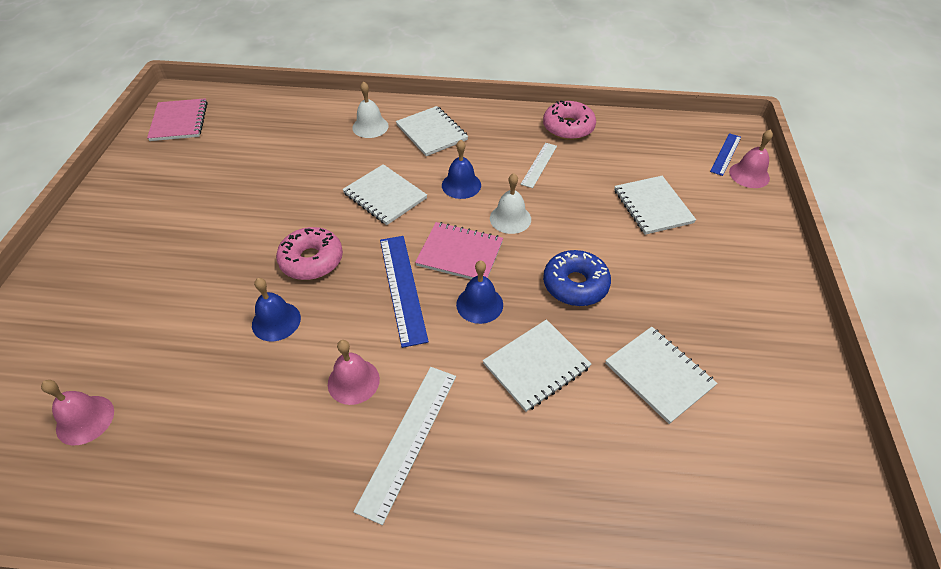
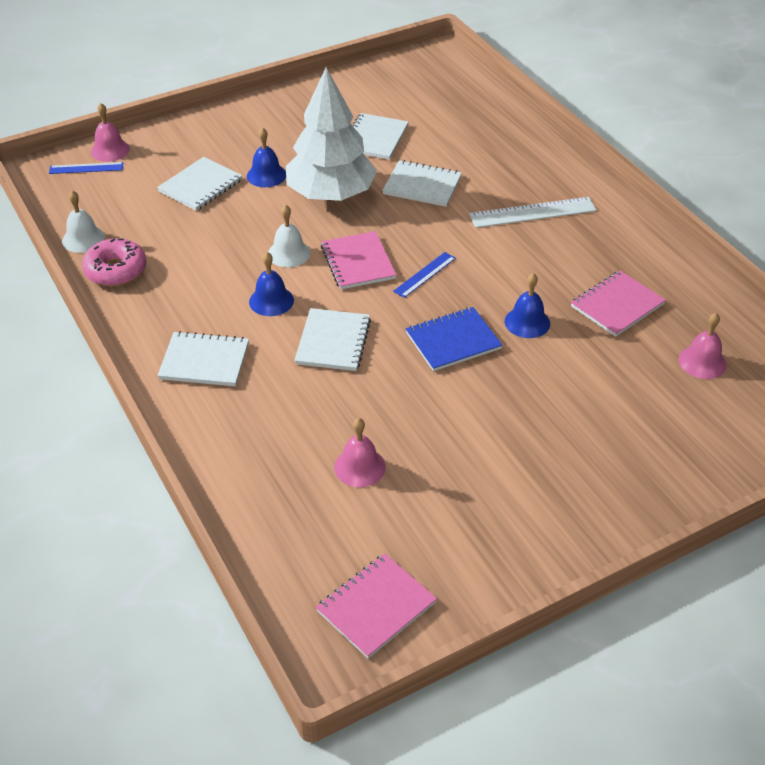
camera: 125 degrees left, 5 degrees down
pink donut [276,227,343,280] -> blue notebook [406,307,502,371]
pink bell [328,340,380,405] -> pink bell moved to [334,418,386,487]
white bell [352,81,389,138] -> white bell moved to [62,191,105,253]
blue ruler [380,236,429,348] -> blue ruler [393,252,456,298], size x0.60
white notebook [396,106,468,156] -> white notebook turned 75 degrees clockwise [157,331,249,386]
blue bell [456,260,503,324] -> blue bell moved to [247,127,286,187]
white ruler [521,143,557,188] -> none
blue donut [543,250,611,306] -> white tree [286,67,377,201]
none -> pink notebook [571,270,666,337]

